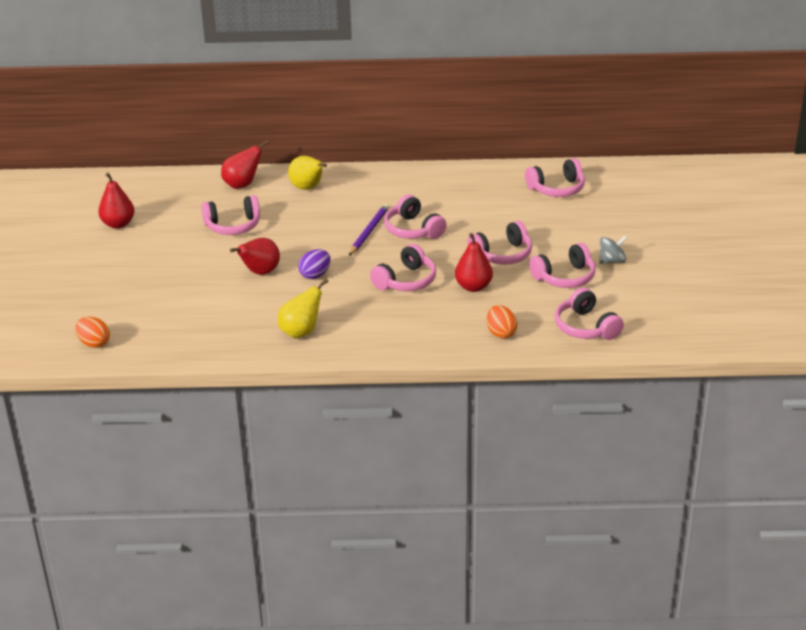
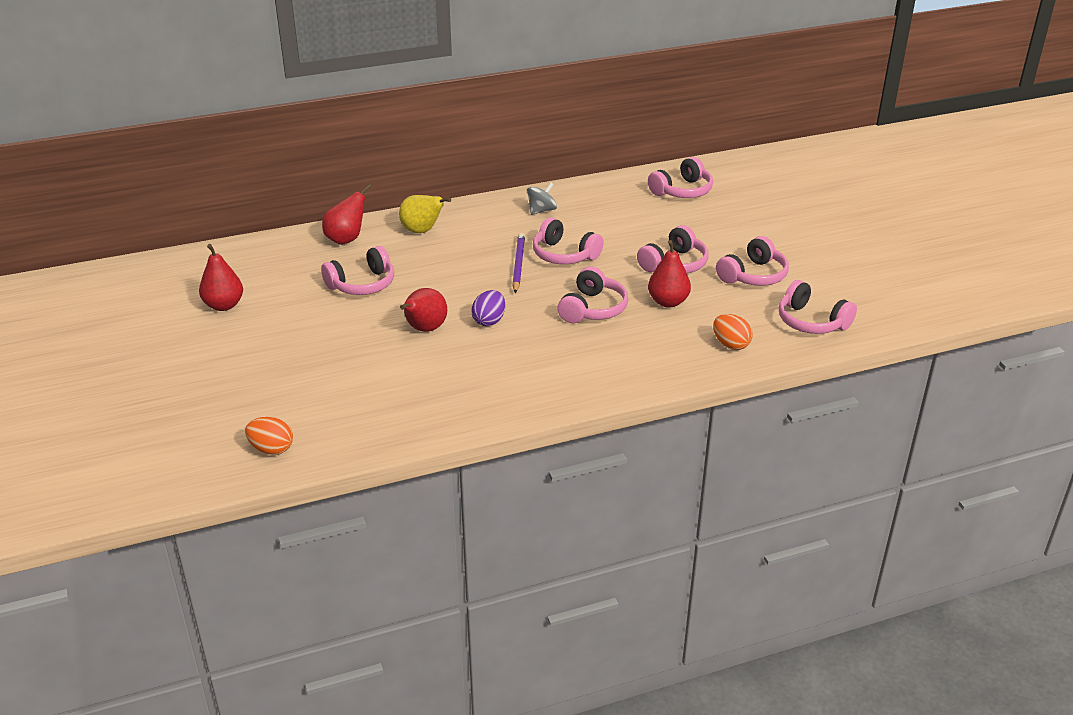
camera: 20 degrees left, 0 degrees up
yellow pear [278,278,329,338] -> none
grey spinning top [599,236,627,264] -> grey spinning top moved to [527,182,557,215]

